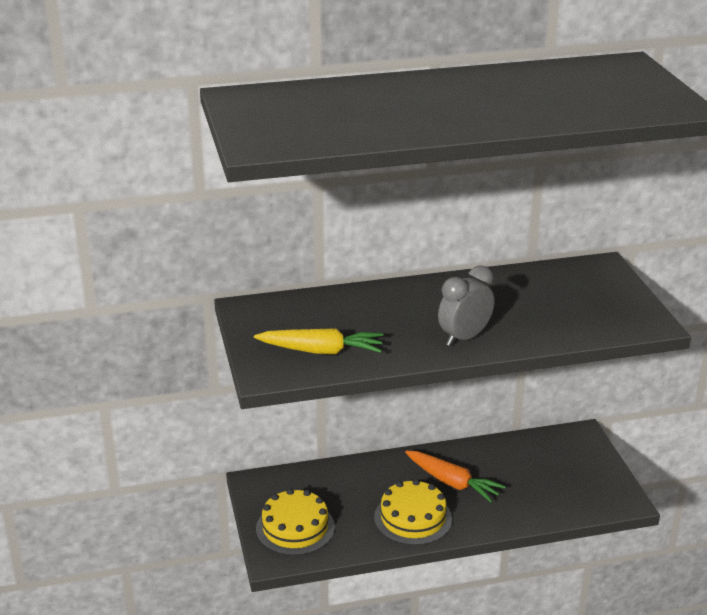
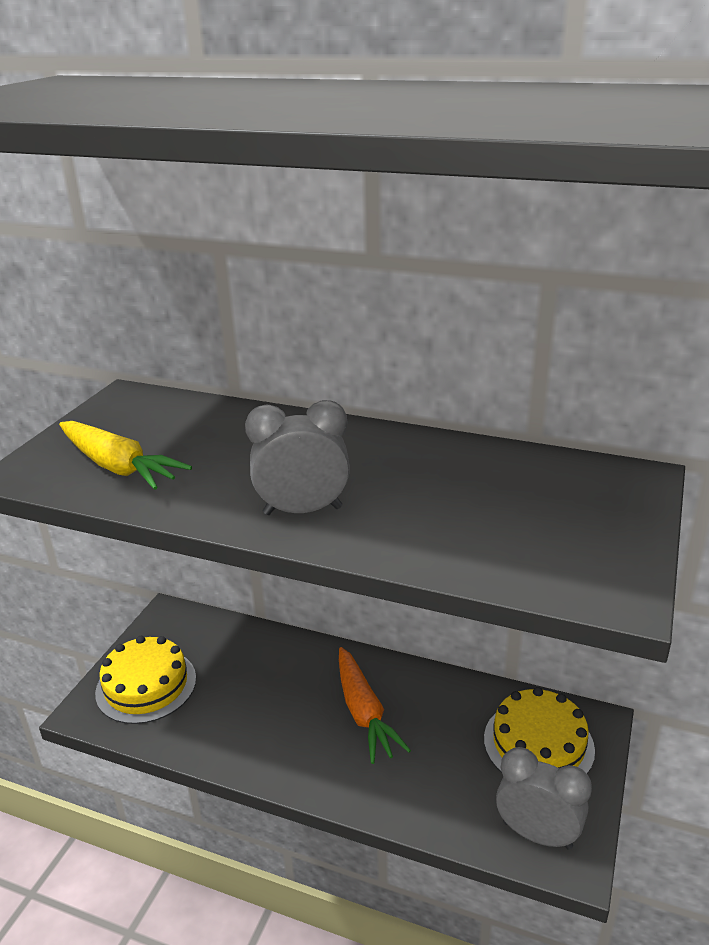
camera: 35 degrees right, 0 degrees up
yellow cake [374,479,452,545] -> yellow cake moved to [484,687,595,774]
none -> grey clock [496,747,592,849]

